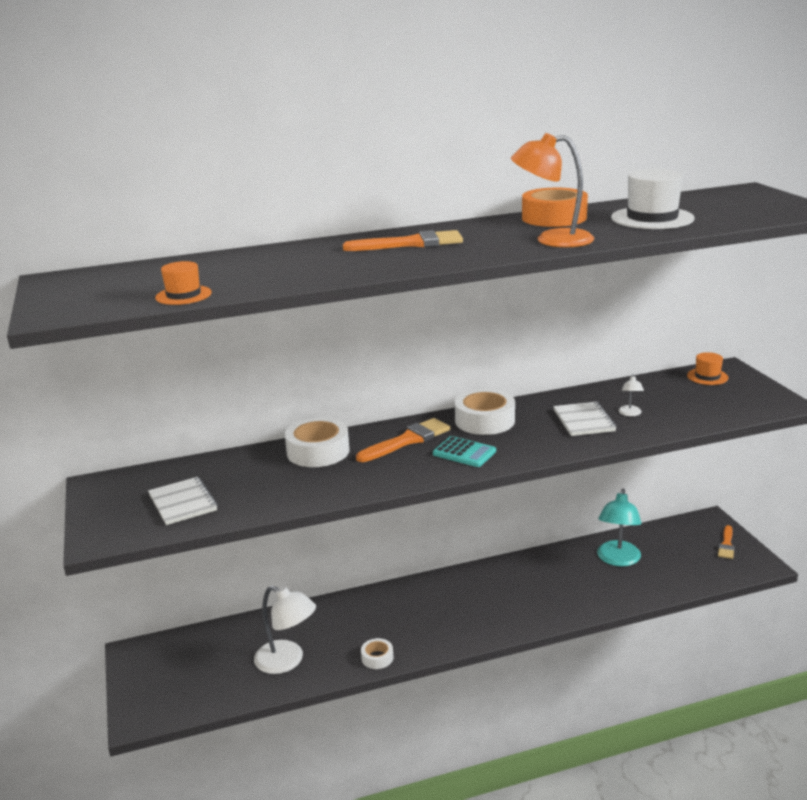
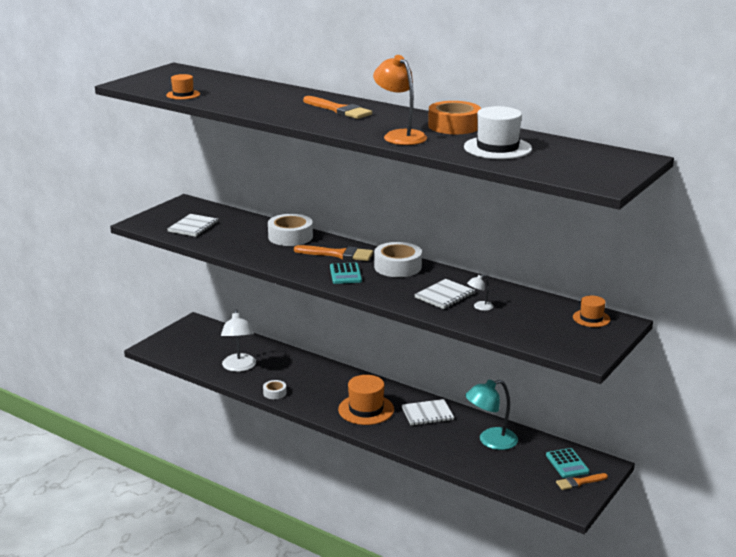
camera: 50 degrees right, 0 degrees up
none -> orange hat [338,375,394,425]
none -> white notebook [402,399,454,425]
none -> turquoise calculator [546,448,590,478]

